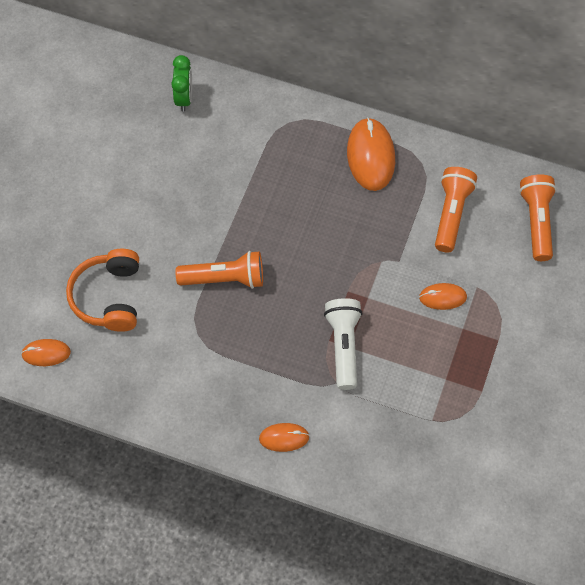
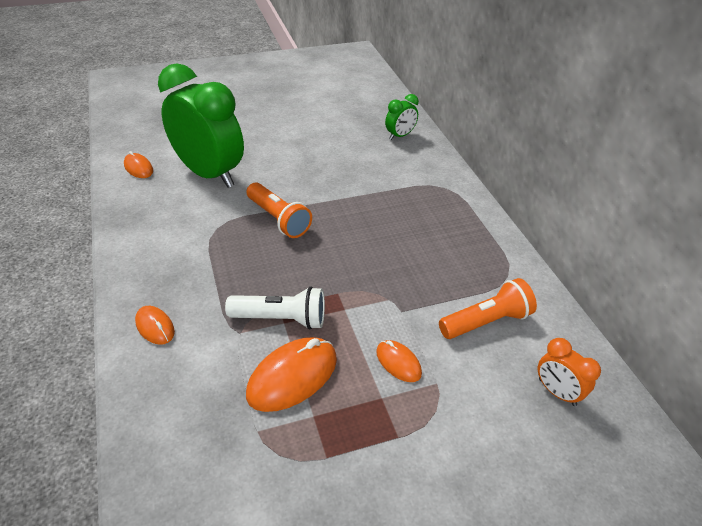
camera: 50 degrees right, 20 degrees down
orange headphones [66,249,139,332] -> green clock [158,63,244,188]
white flashlight [324,298,363,390] -> white flashlight turned 45 degrees clockwise [225,287,325,330]
orange mouse [347,117,395,191] -> orange mouse moved to [246,337,337,412]
orange flashlight [519,174,557,261] -> orange clock [538,338,601,406]

